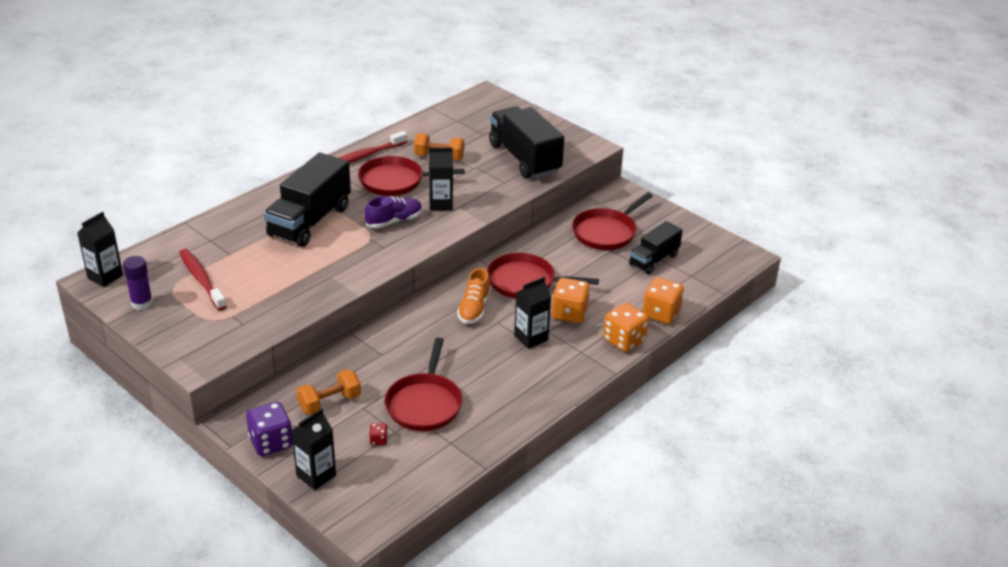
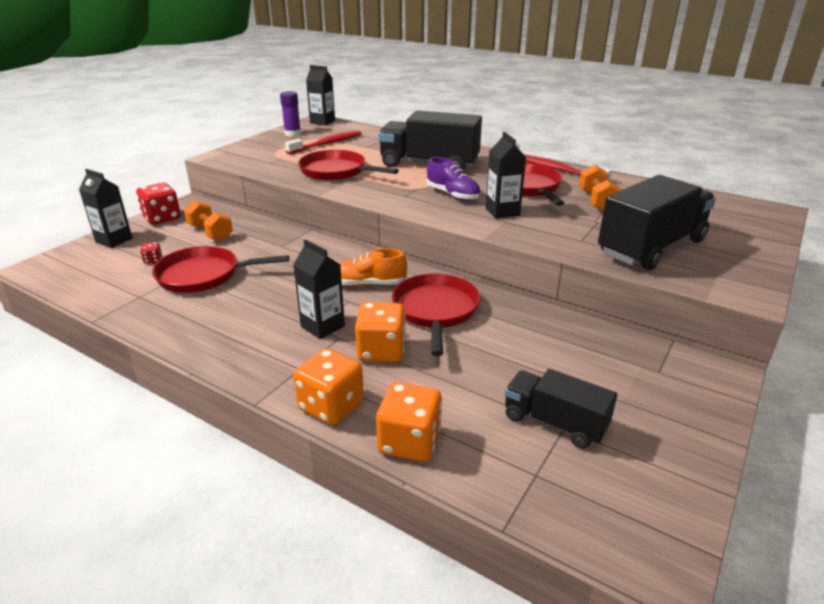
camera: 80 degrees right, 5 degrees down
purple dice [246,402,293,456] -> red dice [136,183,181,225]
red pan [572,193,653,250] -> red pan moved to [298,150,399,181]

